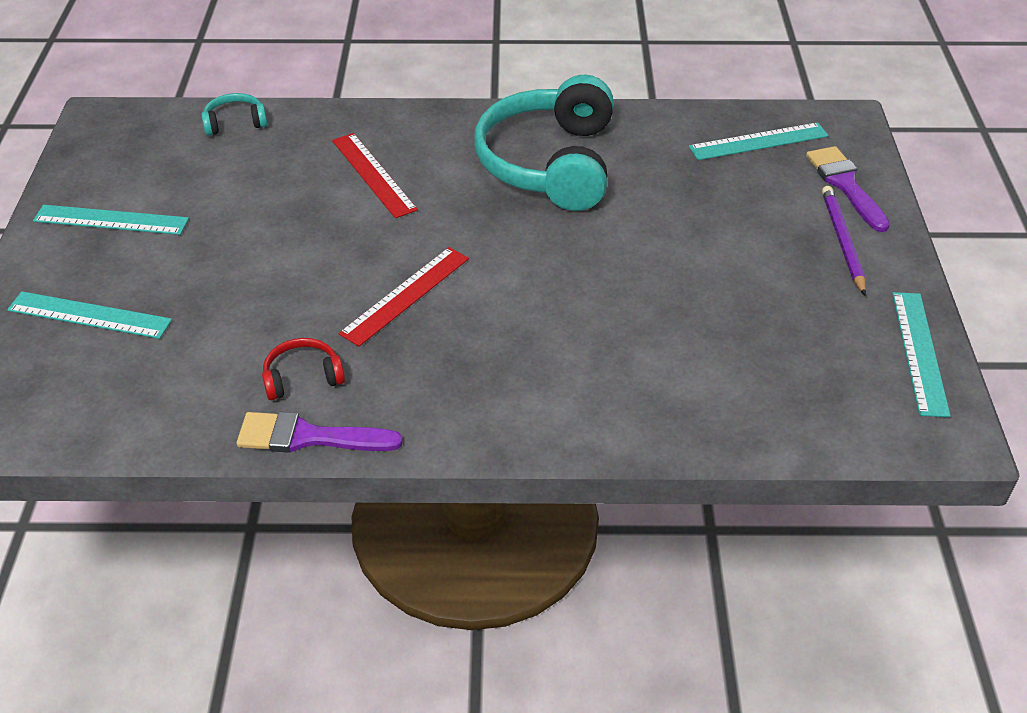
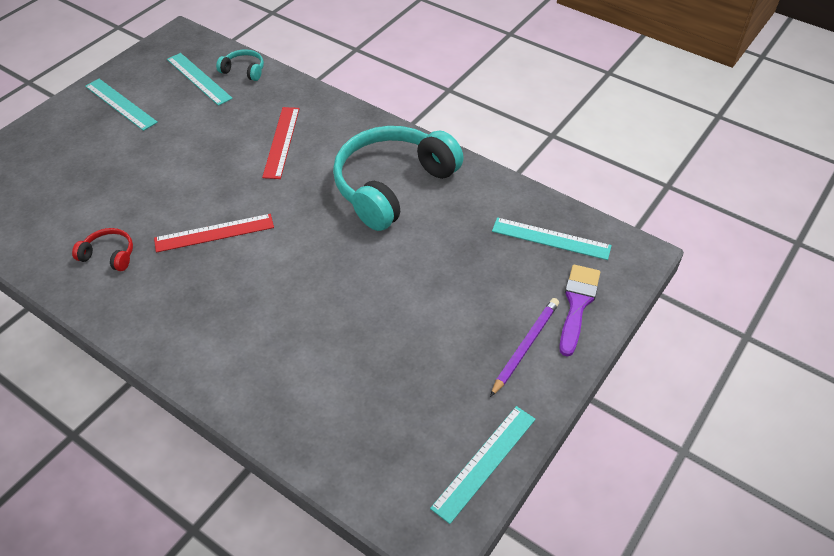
camera: 35 degrees right, 5 degrees up
turquoise ruler [7,292,172,339] -> turquoise ruler moved to [167,53,233,106]
purple brush [237,412,403,453] -> none

